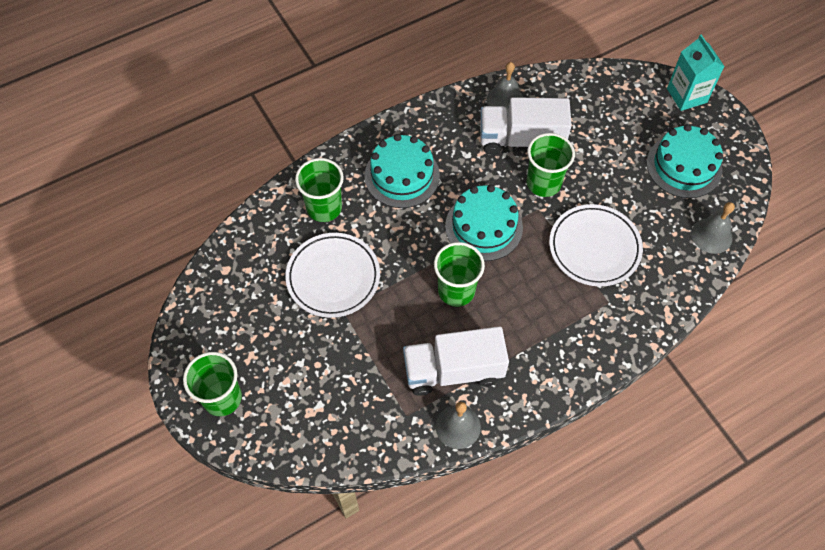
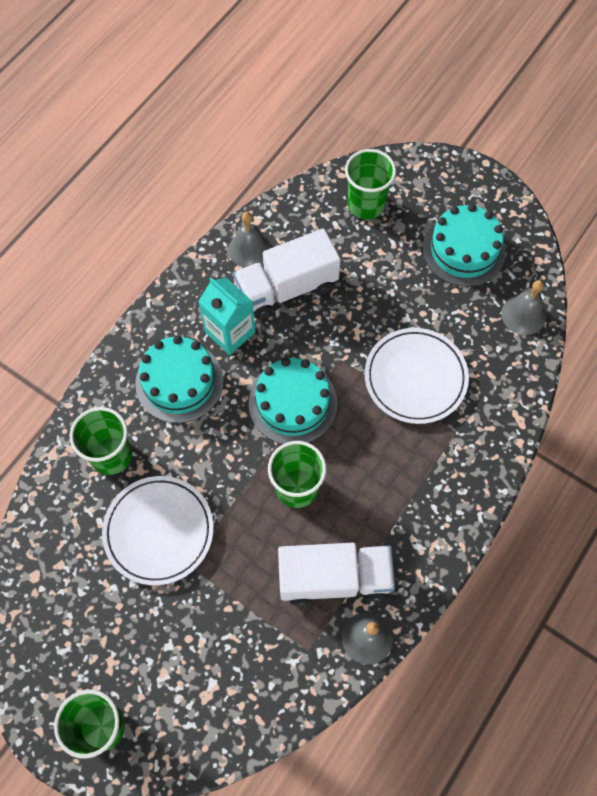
camera: 25 degrees left, 5 degrees up
white truck [403,326,509,396] -> white truck turned 150 degrees counterclockwise [278,543,395,606]
green cup [527,133,575,197] -> green cup moved to [345,149,396,220]
turquoise carton [667,34,725,111] -> turquoise carton moved to [198,278,256,355]

